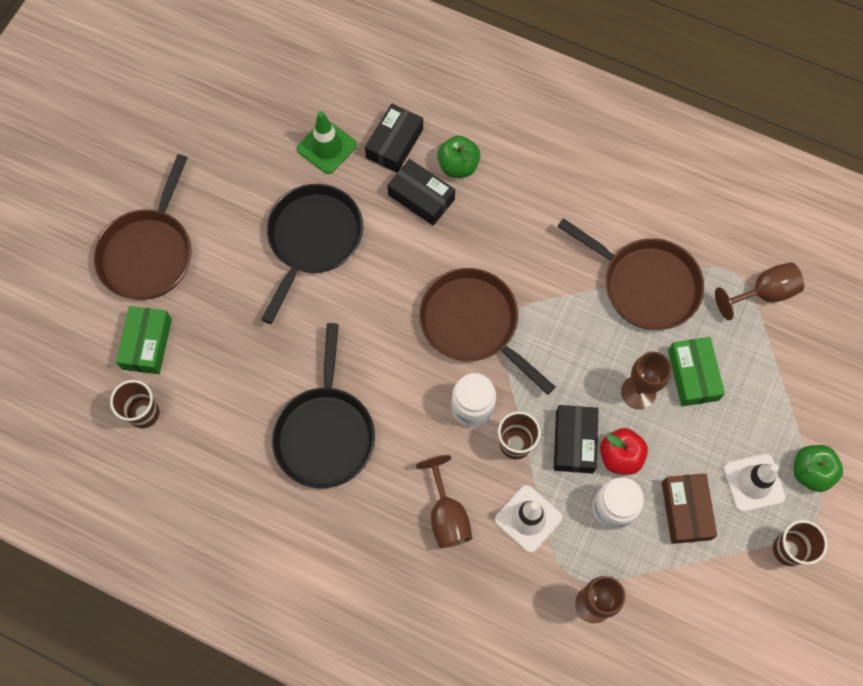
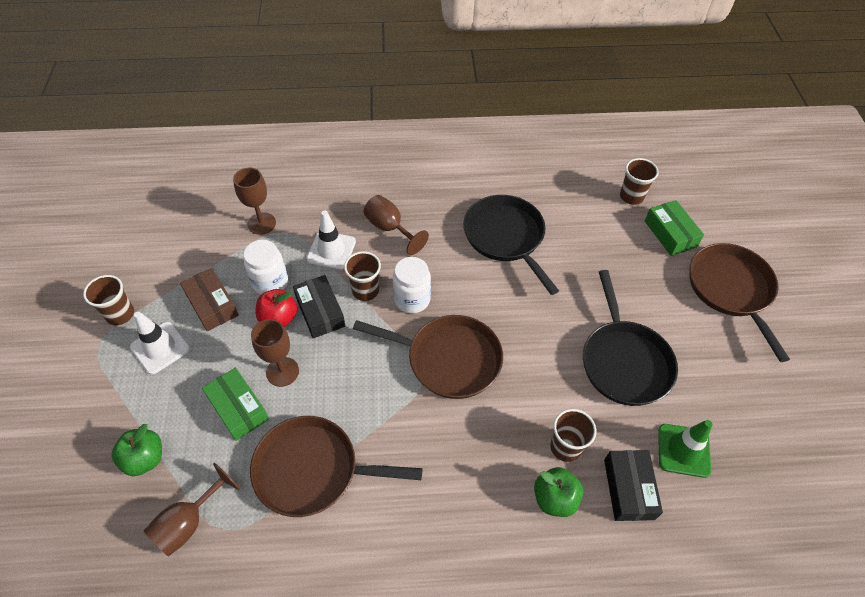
camera: 150 degrees right, 15 degrees down
black box [387,159,455,226] -> brown cup [550,409,596,462]
green apple [794,445,843,492] -> green apple moved to [111,424,162,476]

